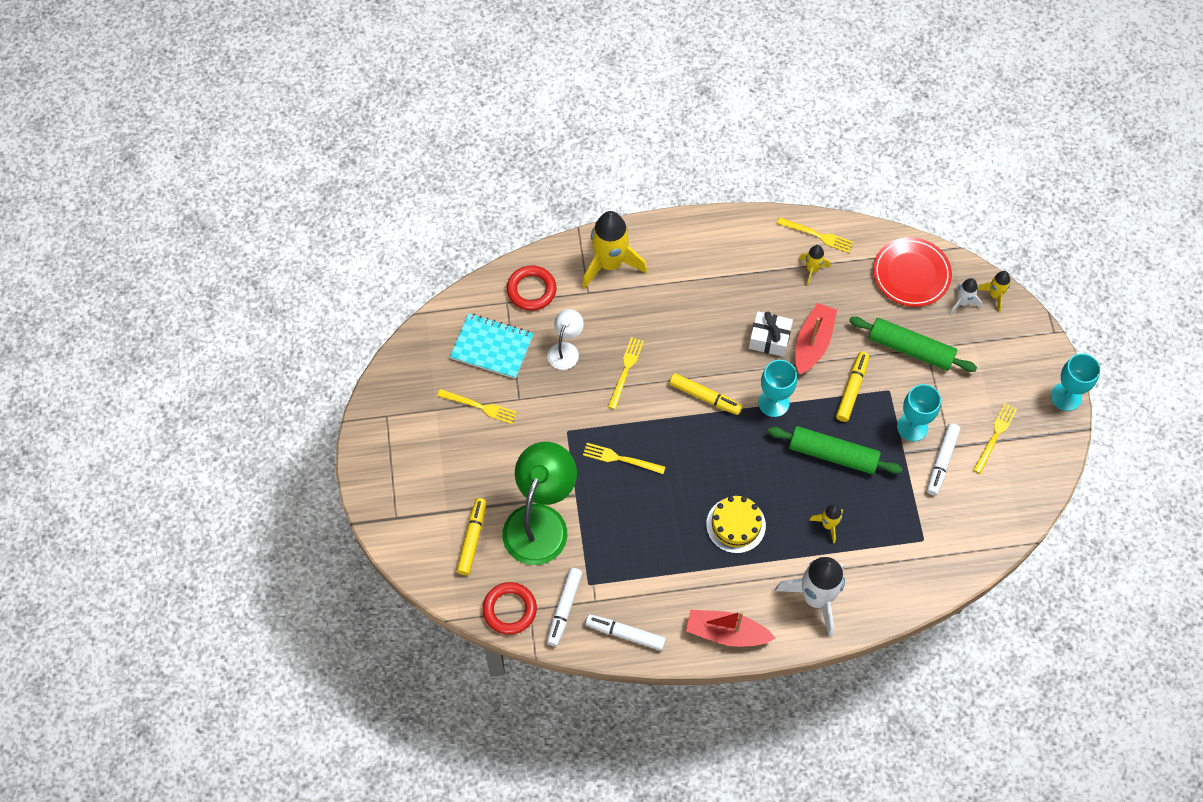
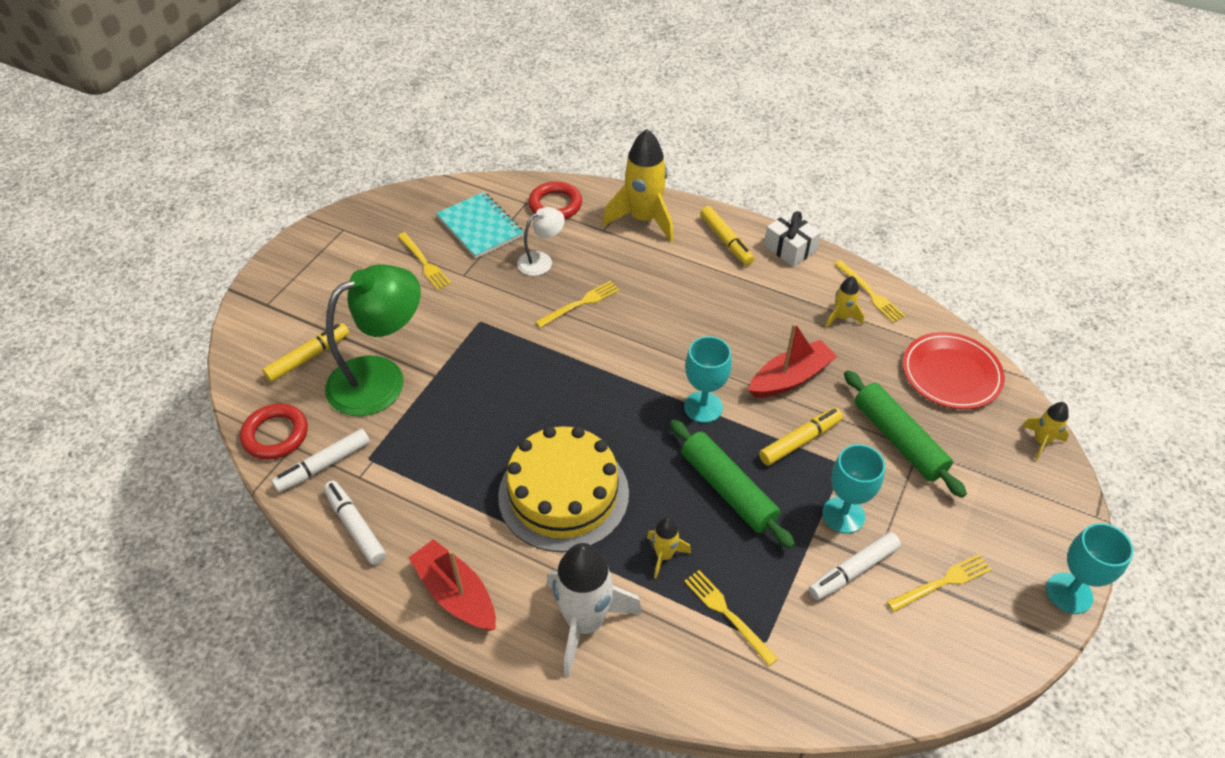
camera: 35 degrees right, 15 degrees down
yellow fork [583,443,665,474] -> yellow fork moved to [684,570,778,666]
yellow marker [669,373,743,415] -> yellow marker moved to [700,206,754,266]
yellow cake [706,496,766,553] -> yellow cake [498,426,629,552], size x1.69
white gift [749,311,793,357] -> white gift moved to [764,211,821,267]
white rocket [950,278,982,314] -> none

